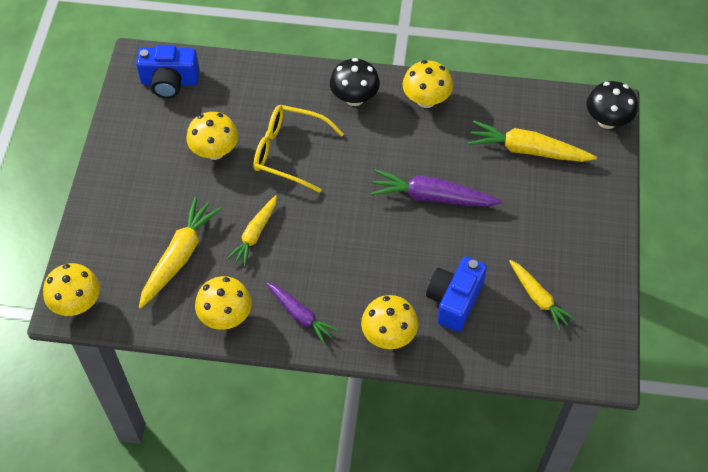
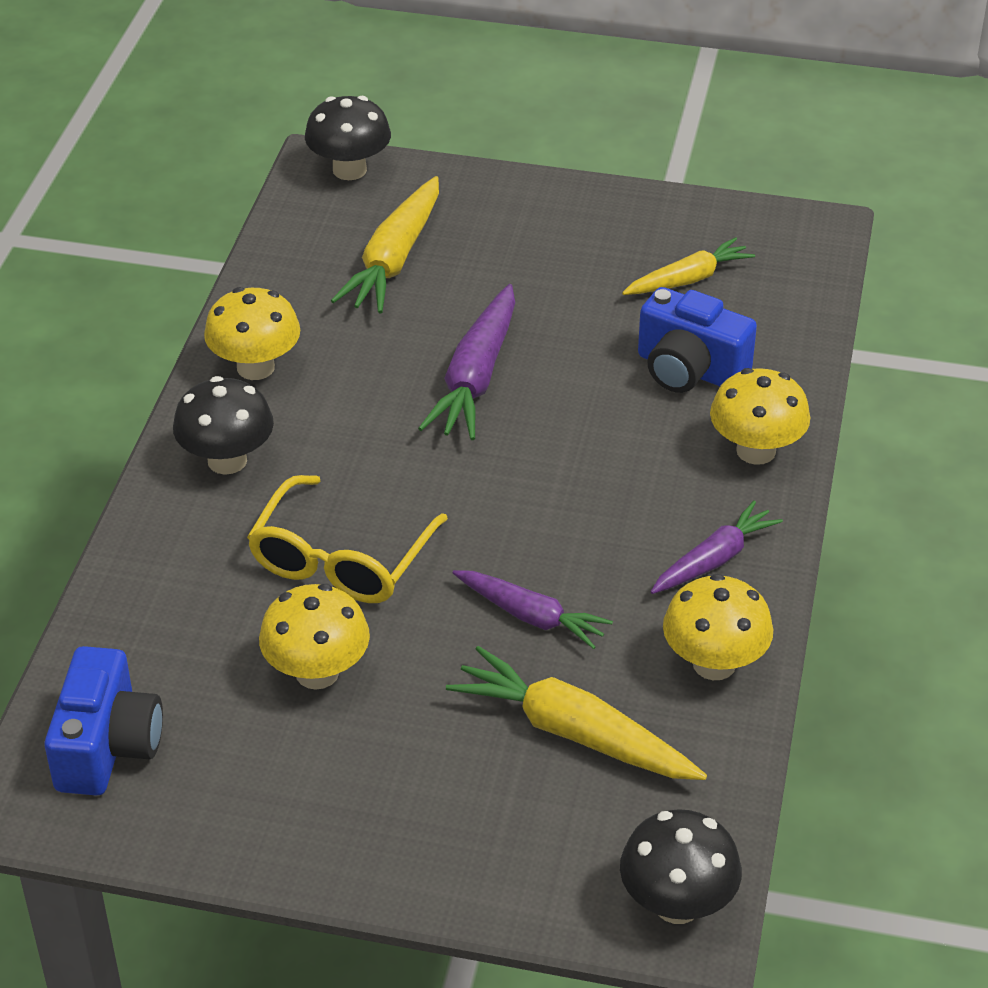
camera: 85 degrees left, 15 degrees down
yellow mushroom [43,263,100,316] -> black mushroom [620,809,742,924]
yellow carrot [227,195,277,267] -> purple carrot [452,570,613,649]

